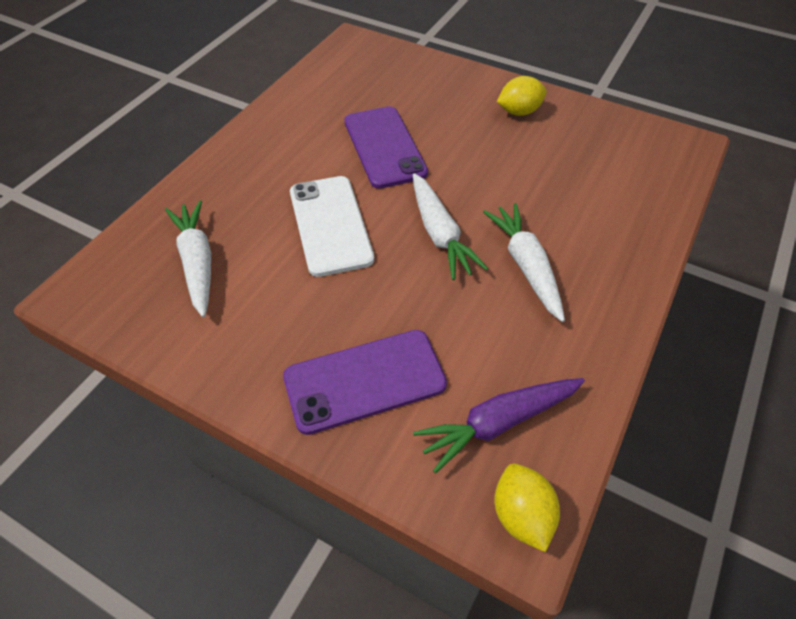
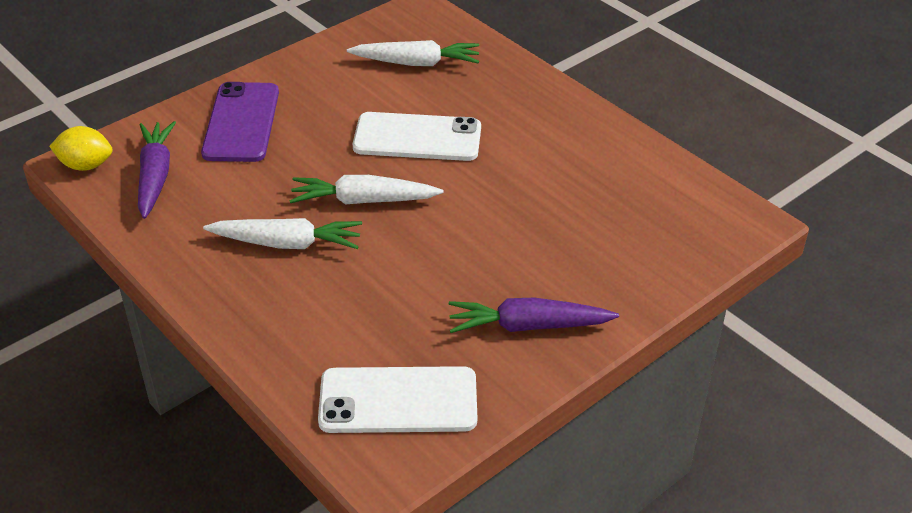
camera: 110 degrees right, 10 degrees down
purple phone [345,106,428,189] -> none
yellow lemon [497,76,547,116] -> purple carrot [449,298,619,333]
none -> white phone [318,366,477,433]

